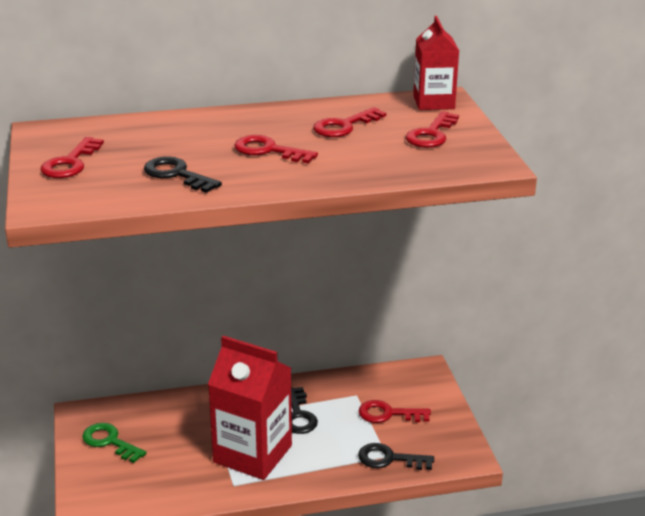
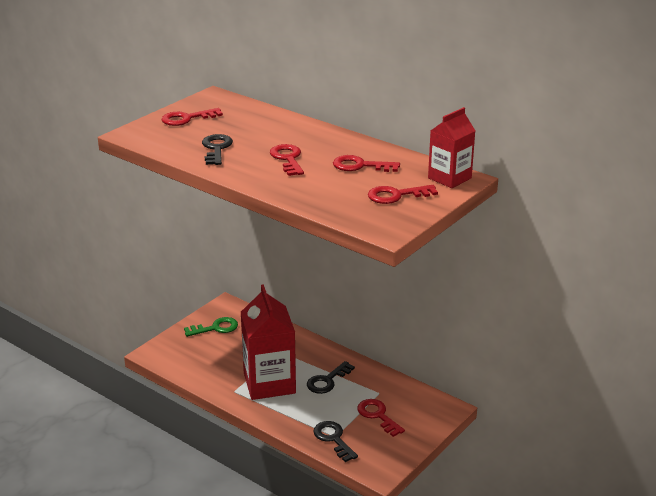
camera: 50 degrees right, 0 degrees up
green key [82,423,146,463] -> green key turned 75 degrees clockwise [184,317,238,337]

